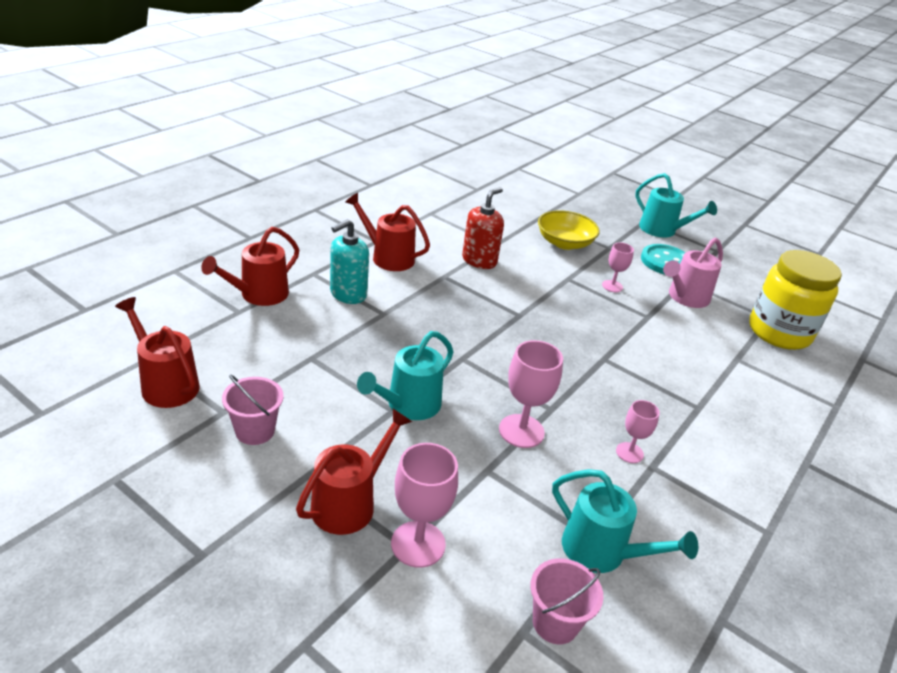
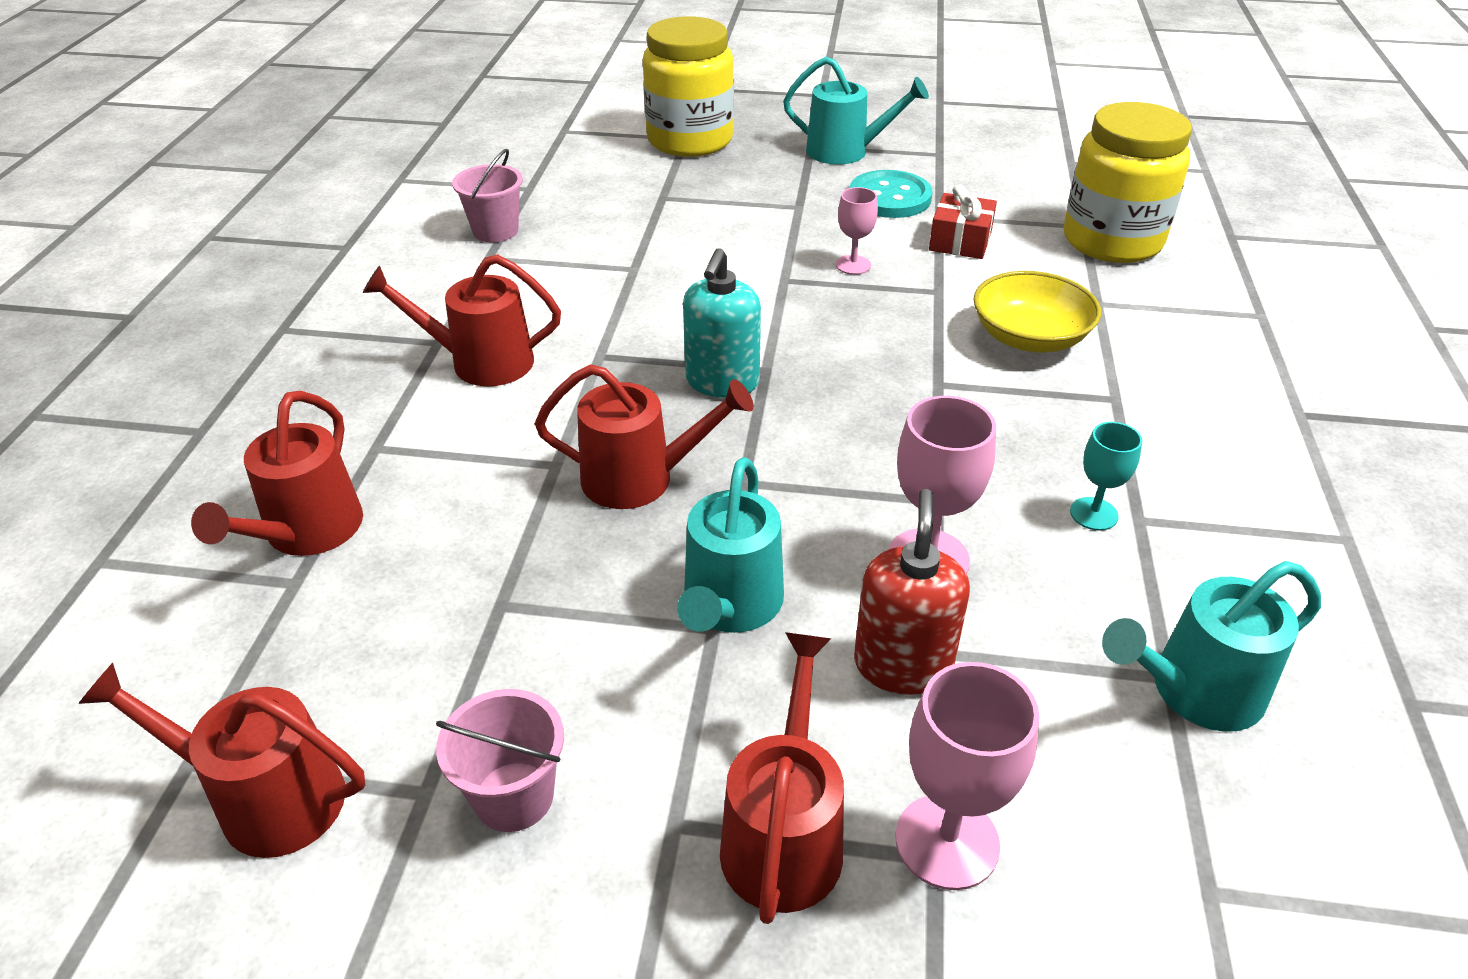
camera: 25 degrees left, 5 degrees up
turquoise soap dispenser [330,219,369,304] -> turquoise soap dispenser moved to [683,248,761,398]
red soap dispenser [462,187,504,269] -> red soap dispenser moved to [854,489,970,695]
pink bucket [530,558,603,644] -> pink bucket moved to [452,149,523,242]
yellow bowl [538,210,600,250] -> yellow bowl moved to [973,271,1101,353]
turquoise watering can [552,469,698,573] -> turquoise watering can turned 150 degrees clockwise [1102,561,1321,732]
pink goblet [616,400,660,463] -> turquoise goblet [1070,422,1142,531]
pink watering can [663,237,723,308] -> red gift [929,184,997,259]
none -> red watering can [535,364,754,509]
none -> yellow jar [643,16,734,157]

